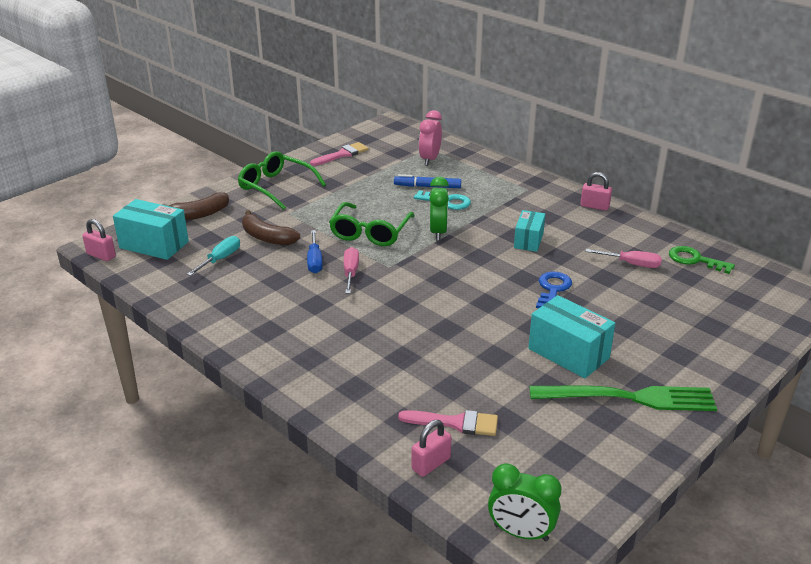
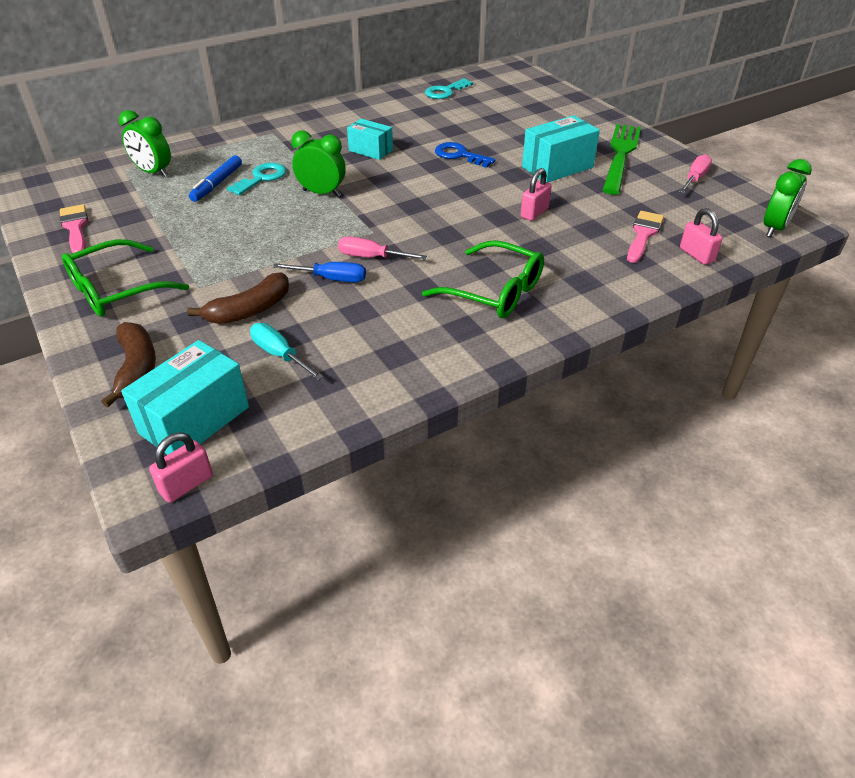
camera: 75 degrees left, 10 degrees up
green glasses [329,202,415,246] -> green glasses moved to [422,240,544,318]
pink clock [419,110,442,166] -> green clock [119,110,171,177]
pink padlock [580,172,612,211] -> pink padlock moved to [521,168,552,221]
pink screwdriver [586,249,662,268] -> pink screwdriver moved to [679,154,712,193]
green key [669,246,735,274] -> turquoise key [425,78,473,99]

